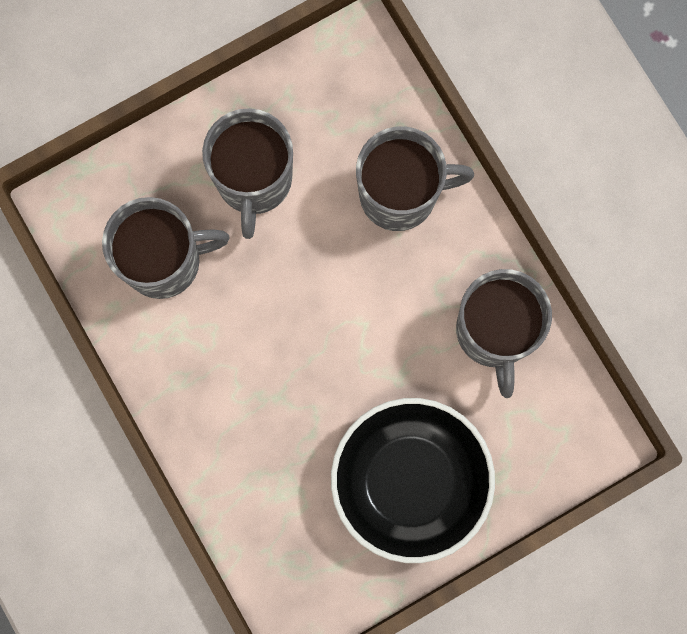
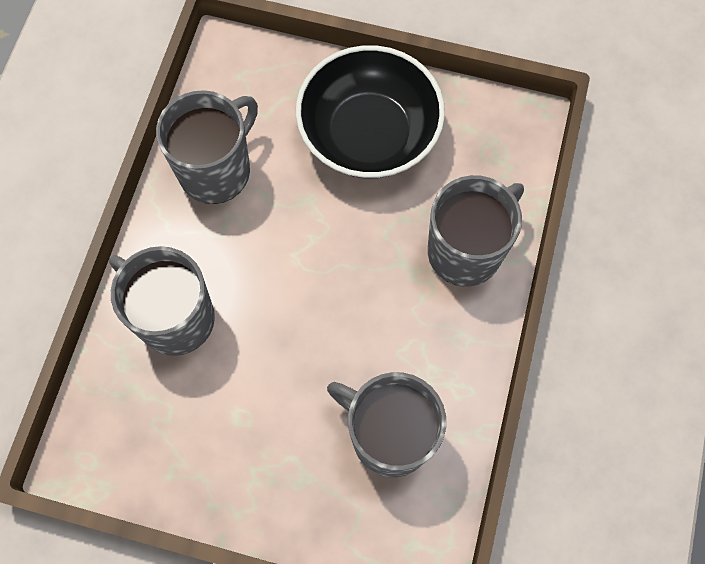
camera: 135 degrees left, 10 degrees down
grey mug [202,108,293,239] -> grey mug moved to [428,175,524,287]

